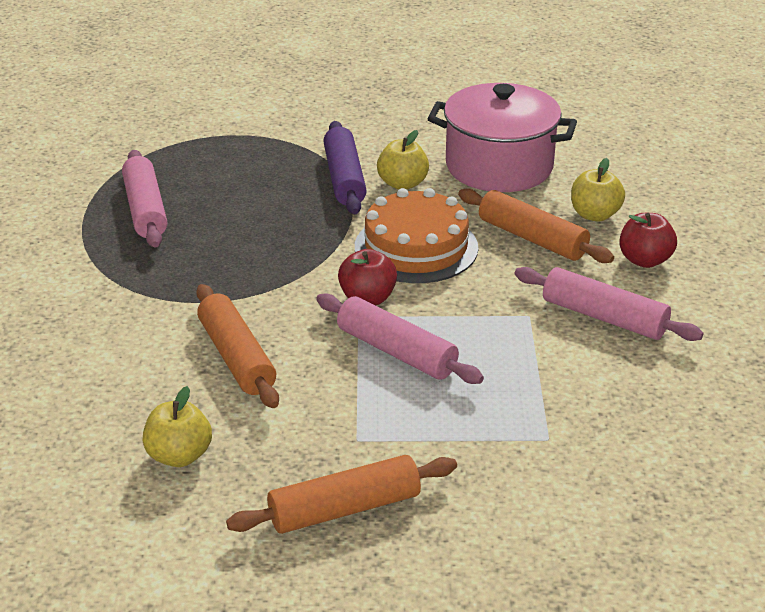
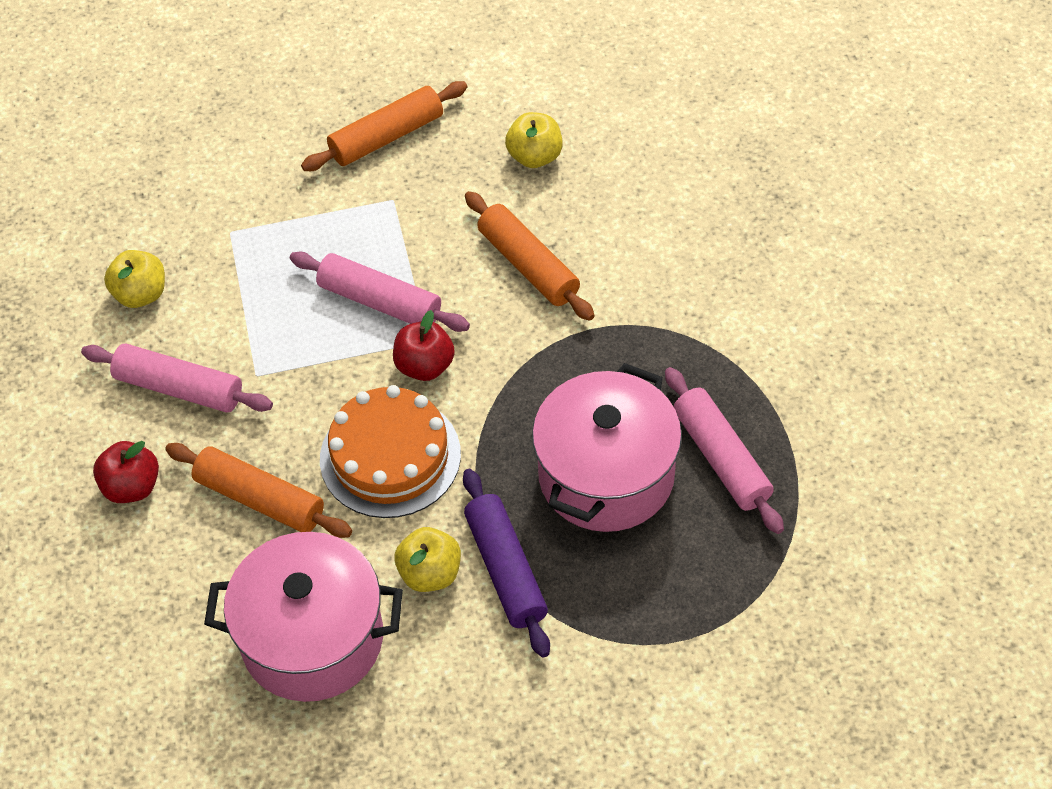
camera: 170 degrees right, 20 degrees up
yellow apple [571,158,625,221] -> yellow apple moved to [104,250,165,308]
none -> pink pot [532,363,682,532]

